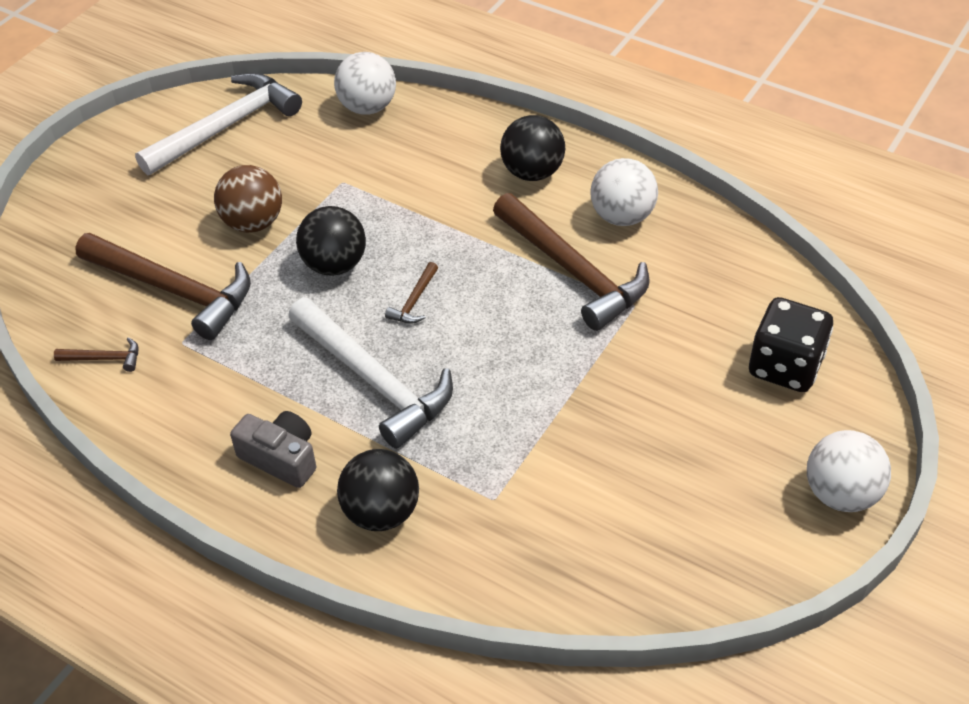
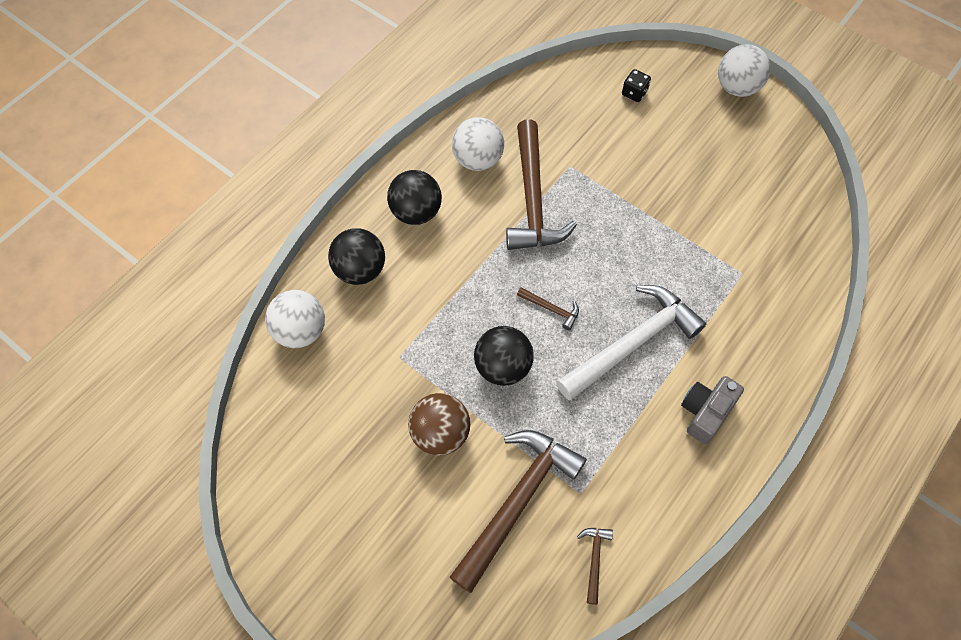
camera: 85 degrees left, 15 degrees up
white hammer [135,73,302,175] -> none
black ball [337,449,419,531] -> black ball moved to [328,228,385,285]
brown hammer [493,193,650,331] -> brown hammer turned 120 degrees clockwise [506,119,577,250]
black dice [749,297,833,392] -> black dice [622,69,651,102], size x0.50

